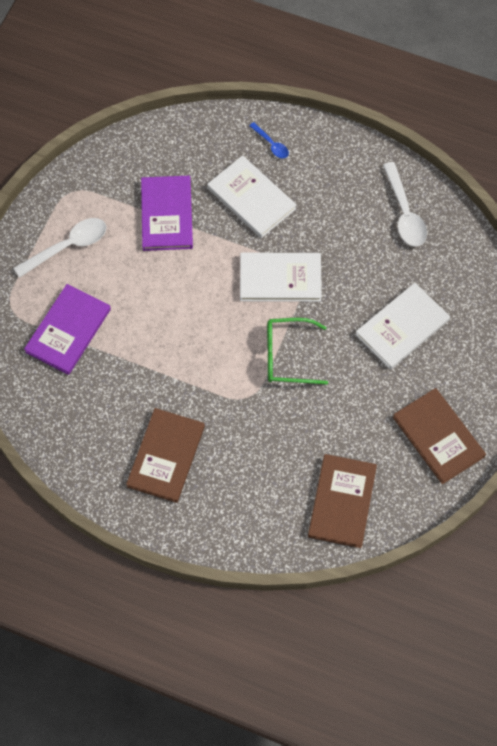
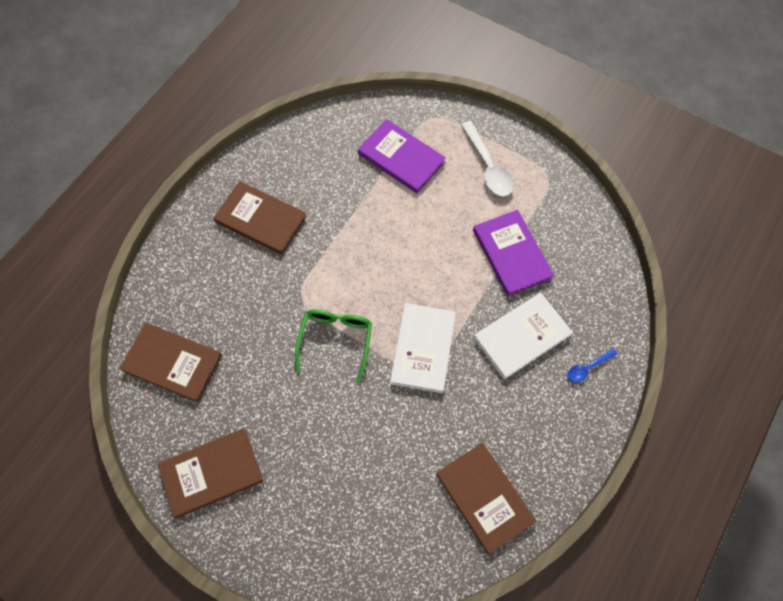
camera: 100 degrees right, 0 degrees up
purple book [141,176,193,251] -> purple book turned 60 degrees clockwise [473,210,554,296]
white book [355,283,450,370] -> none
white spoon [383,162,427,247] -> brown book [436,443,536,554]

